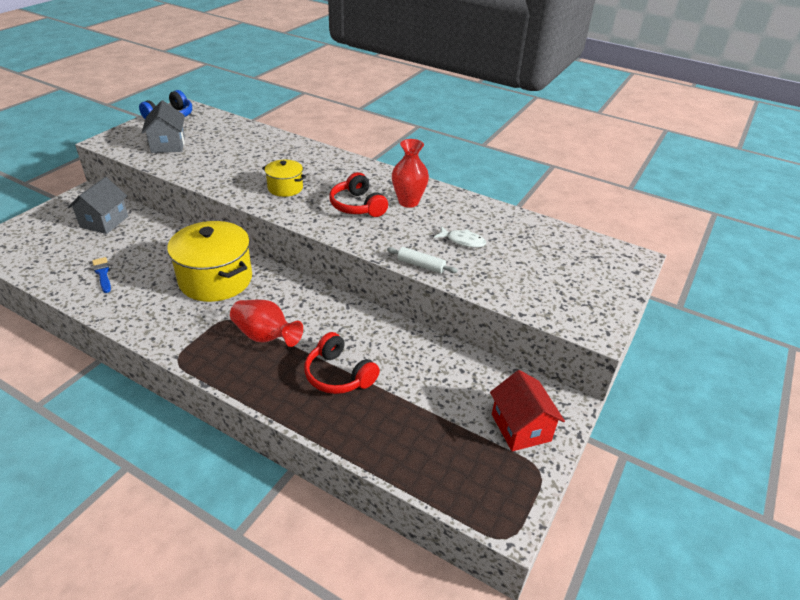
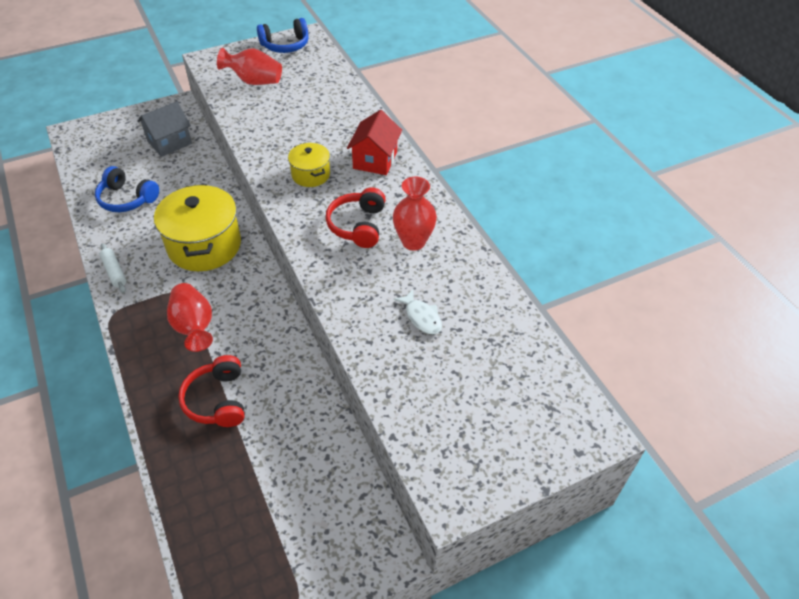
camera: 35 degrees right, 10 degrees up
blue brush [92,257,111,293] -> blue headphones [95,166,159,212]
grey house [141,100,185,153] -> red vase [217,48,282,85]
white rolling pin [387,247,458,274] -> white rolling pin moved to [100,243,126,293]
red house [490,370,565,451] -> red house moved to [347,110,402,175]

